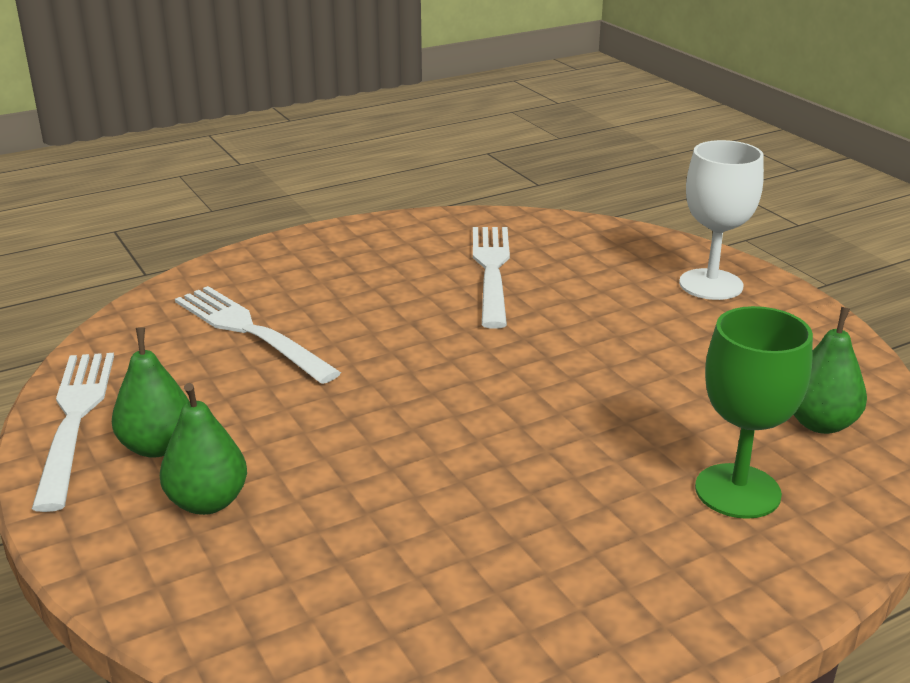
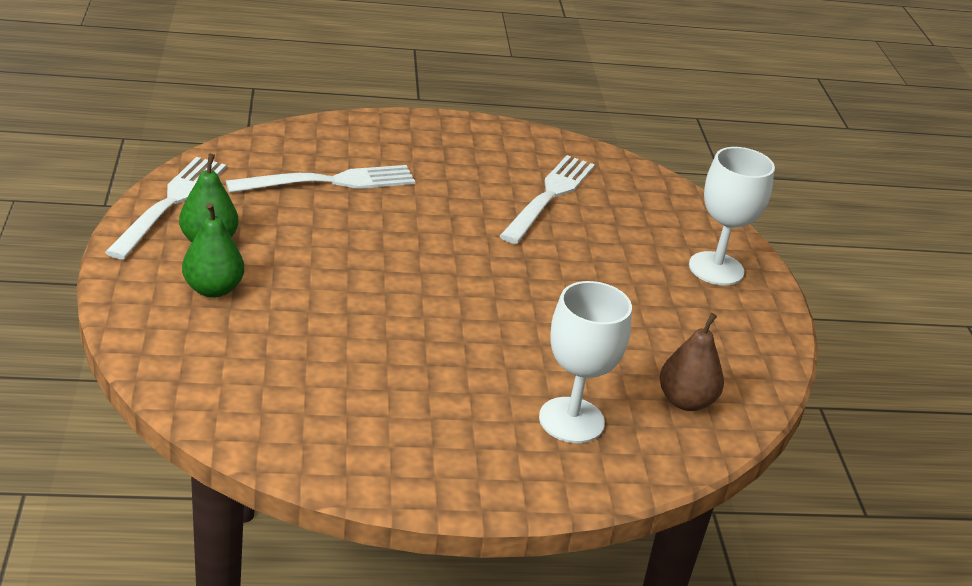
camera: 20 degrees right, 5 degrees up
white fork [175,286,341,384] -> white fork turned 90 degrees clockwise [226,165,415,193]
green goblet [695,306,813,519] -> white goblet [539,281,632,443]
green pear [794,307,867,434] -> brown pear [659,313,724,411]

